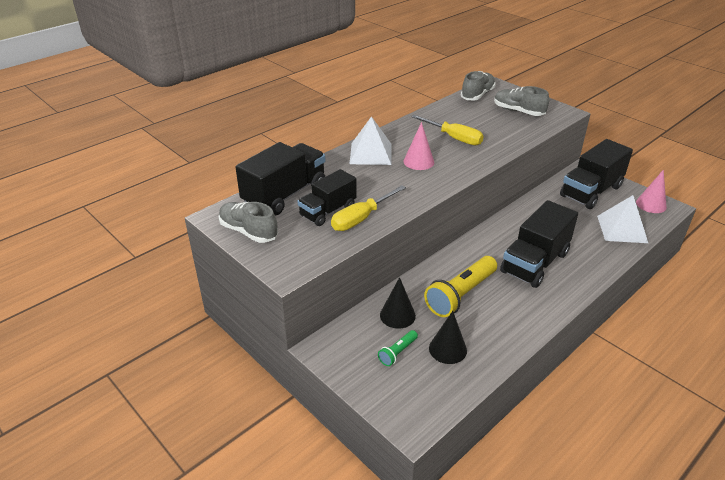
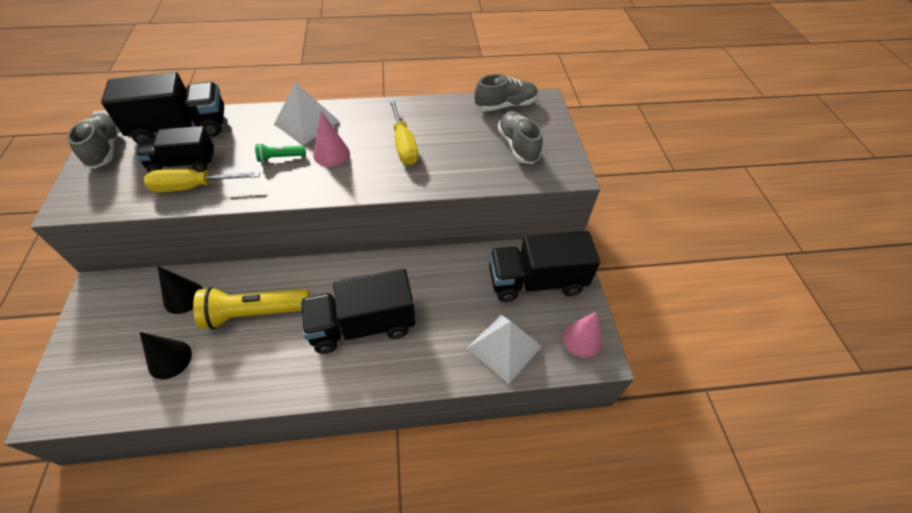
camera: 35 degrees right, 15 degrees up
green flashlight [378,330,418,366] -> green flashlight moved to [255,143,306,162]

